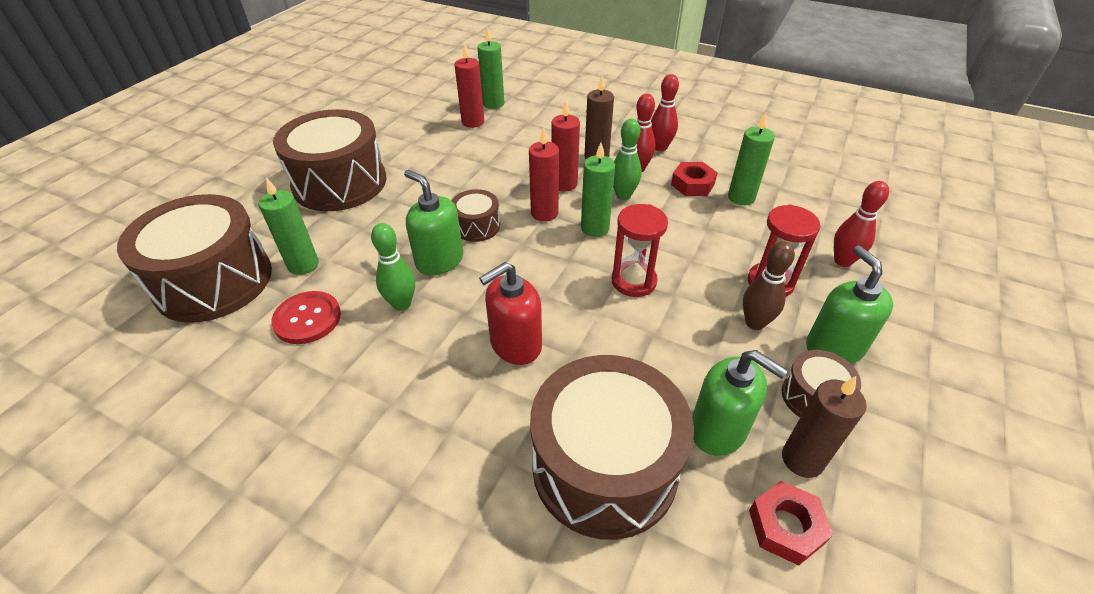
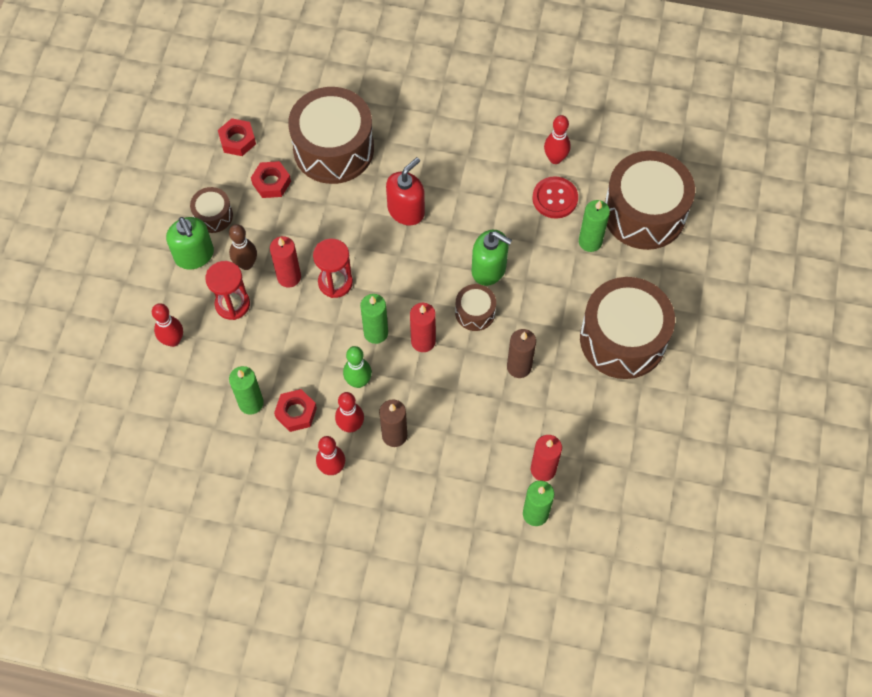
camera: 165 degrees right, 20 degrees up
green bowling pin [371,223,415,311] -> none
red candle [551,101,580,192] -> red candle moved to [270,236,301,288]
green soap dispenser [692,350,788,456] -> red nut [251,161,291,198]
brown candle [782,376,867,478] -> brown candle moved to [507,329,536,378]
none -> red bowling pin [544,115,571,164]

